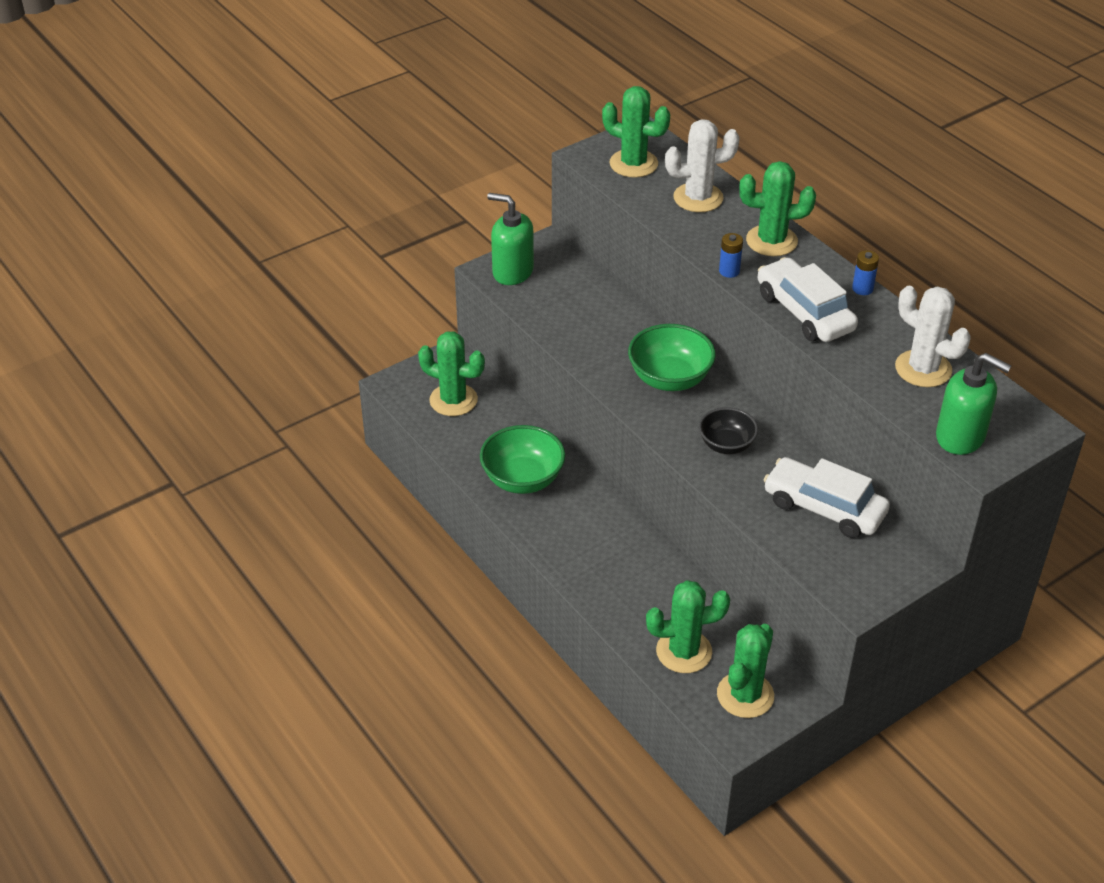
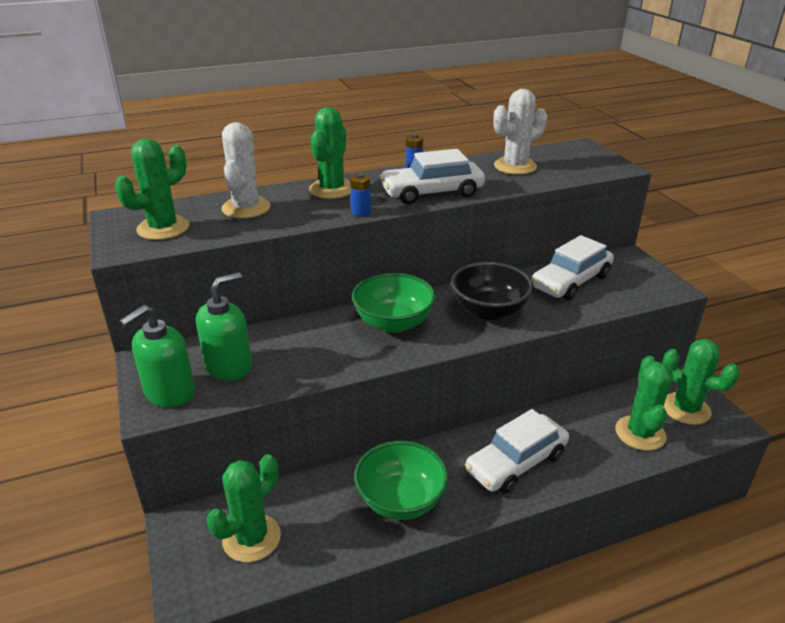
camera: 75 degrees left, 10 degrees down
black bowl [699,407,758,454] -> black bowl [451,262,533,320], size x1.54
green soap dispenser [936,353,1012,455] -> green soap dispenser moved to [196,272,252,381]
none -> white car [465,409,569,493]

